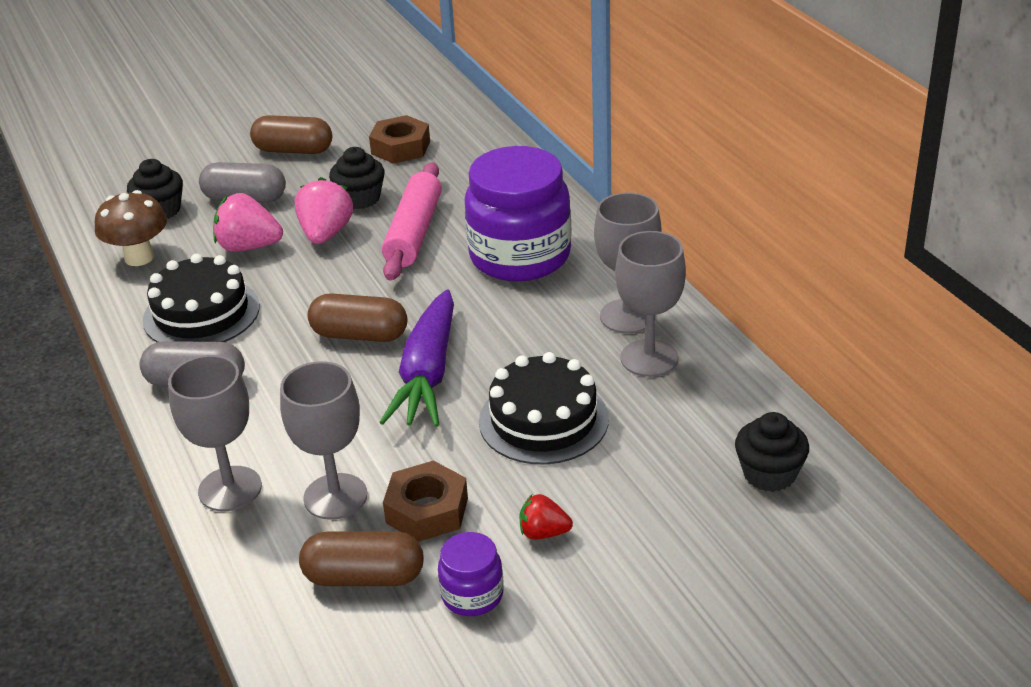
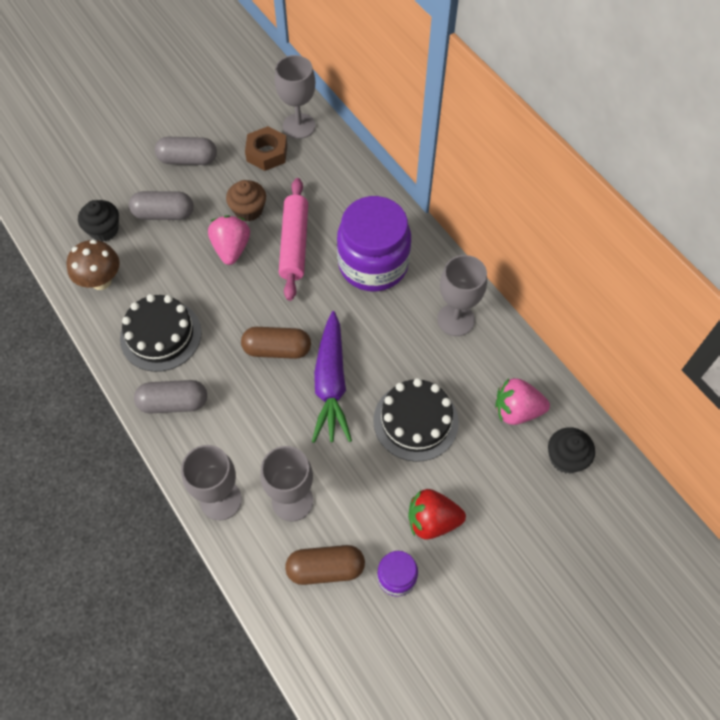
camera: 10 degrees left, 25 degrees up
pink strawberry [213,193,283,252] -> pink strawberry moved to [495,378,550,425]
brown capsule [250,115,332,154] -> grey capsule [155,137,217,165]
black cupcake [329,147,385,209] -> brown cupcake [226,180,266,222]
brown nut [383,460,468,542] -> none
red strawberry [520,494,573,539] -> red strawberry [408,489,466,540], size x1.69
grey goblet [615,231,686,377] -> grey goblet moved to [275,55,316,139]

